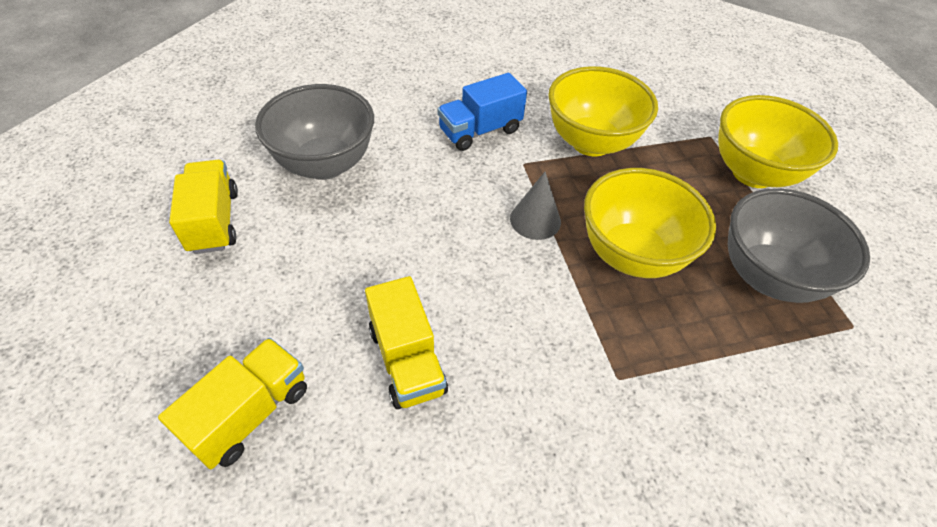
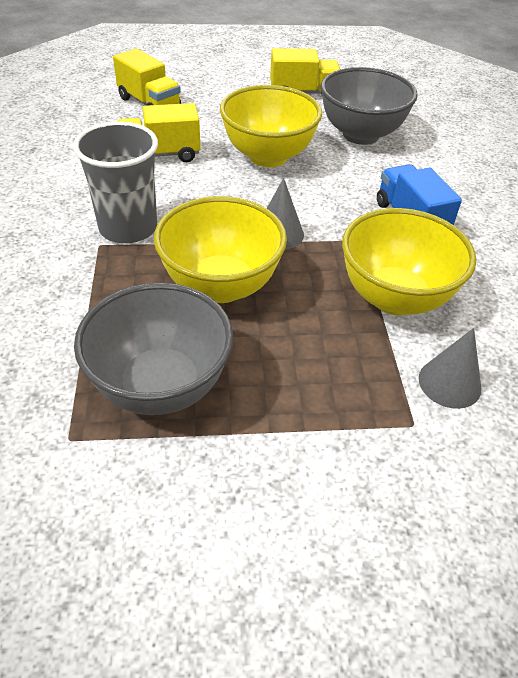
camera: 100 degrees right, 5 degrees down
yellow bowl [718,95,838,188] -> yellow bowl moved to [220,85,322,167]
none -> grey cup [73,121,158,243]
none -> grey cone [419,328,481,409]

